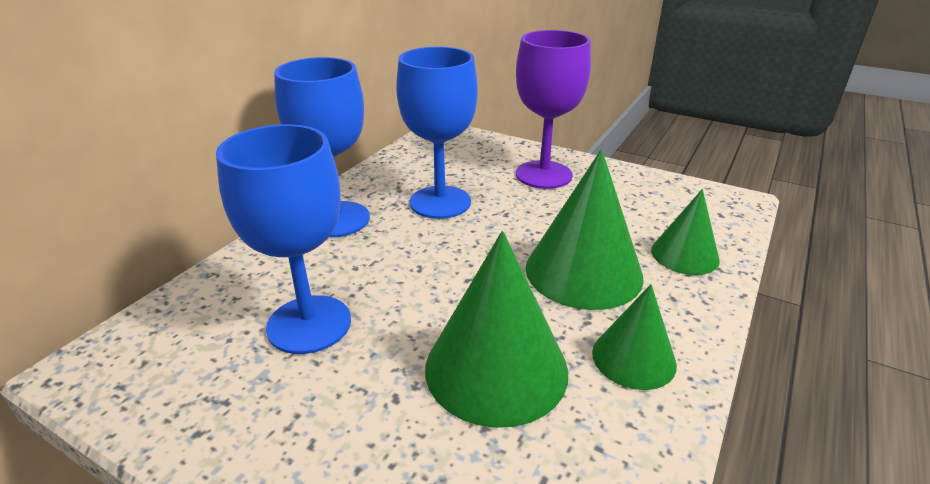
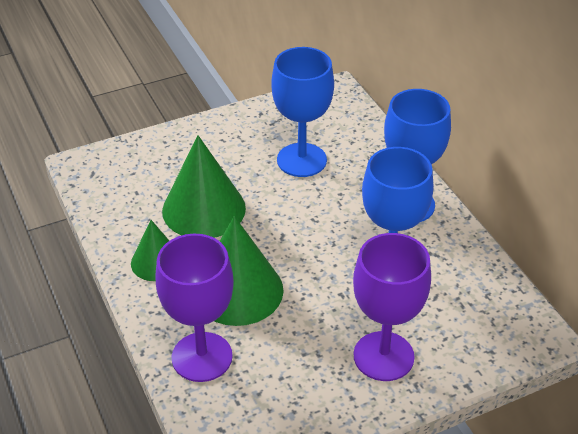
camera: 125 degrees right, 10 degrees up
green cone [651,189,720,275] -> purple goblet [155,234,234,382]

